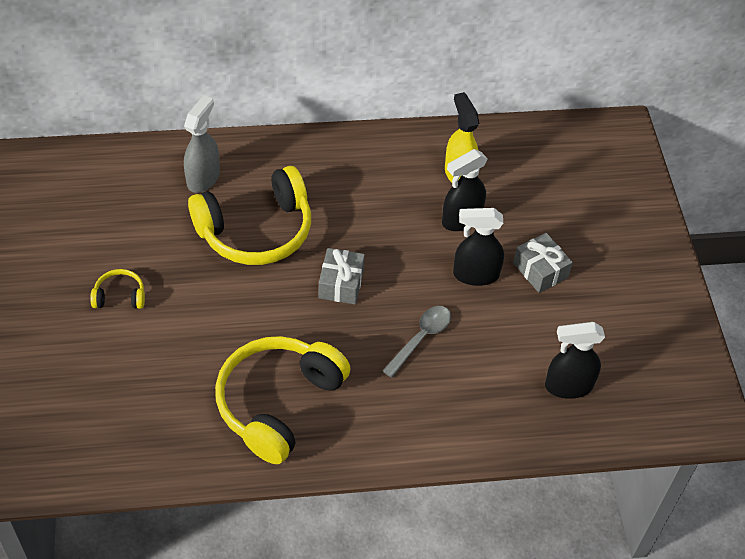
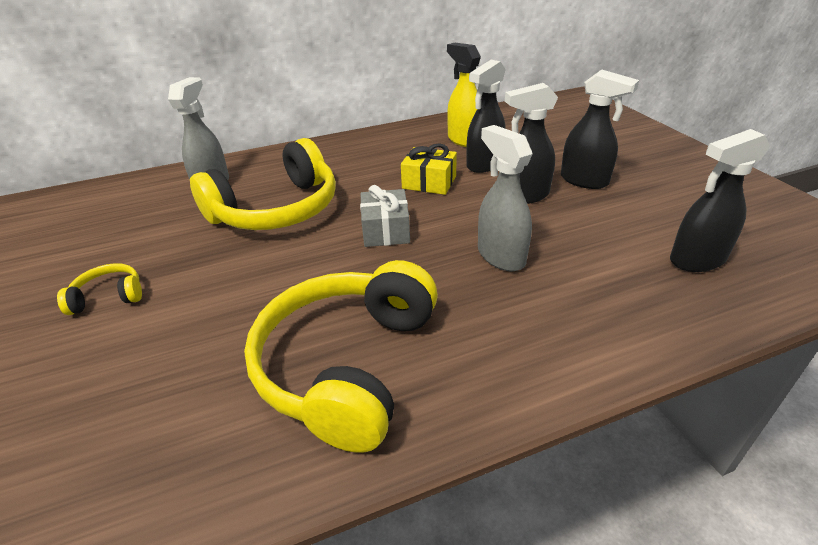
camera: 10 degrees left, 15 degrees down
grey spoon [382,306,451,378] -> grey spray bottle [478,125,533,271]
grey gift [513,233,573,293] -> black spray bottle [561,69,639,189]
none -> yellow gift [401,143,457,195]

